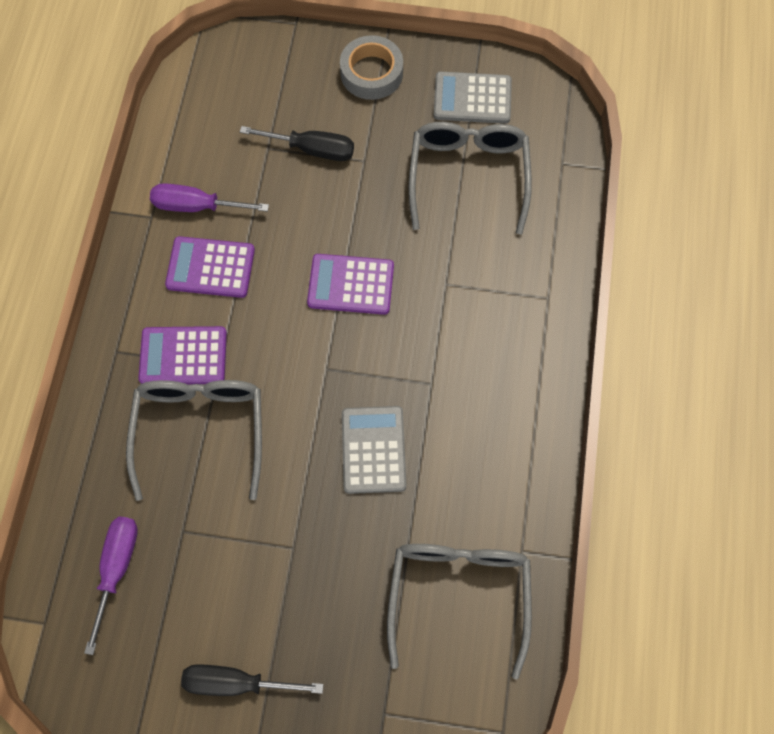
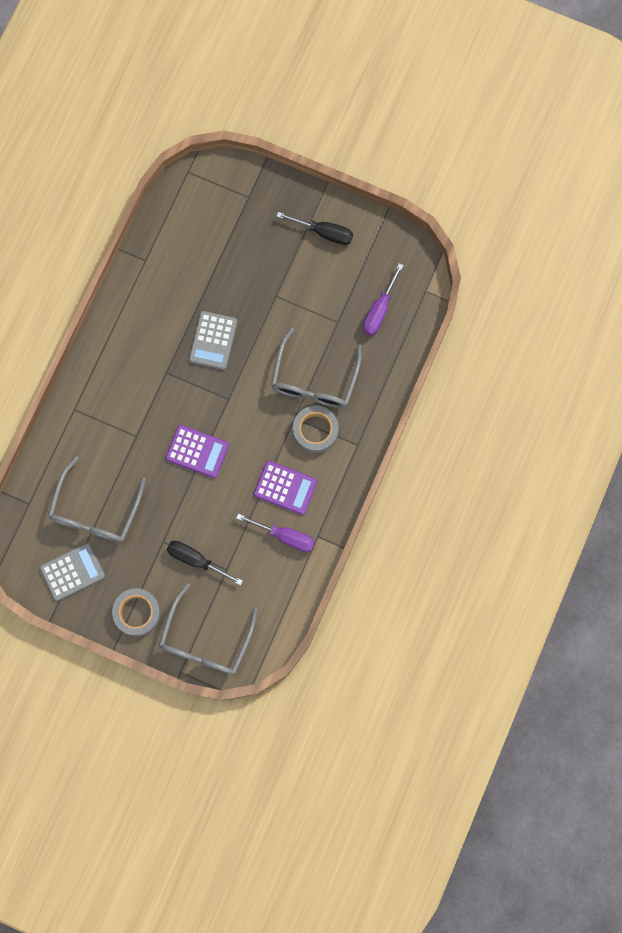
camera: 165 degrees left, 10 degrees up
purple calculator [138,326,227,384] -> grey tape [293,406,339,453]
grey glasses [387,544,532,679] -> grey glasses moved to [159,583,258,675]
grey calculator [434,71,512,124] -> grey calculator turned 45 degrees counterclockwise [40,543,105,601]

